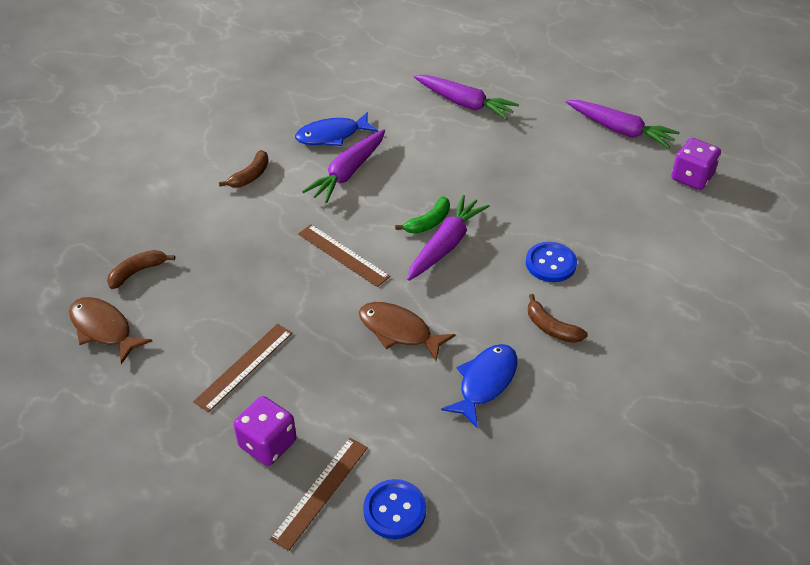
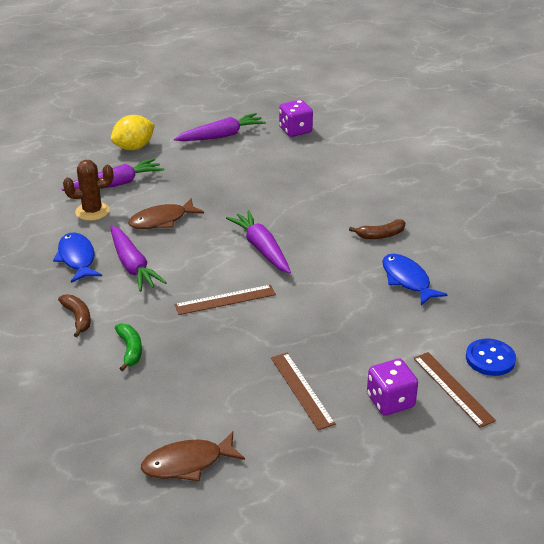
camera: 60 degrees left, 10 degrees down
brown banana [107,250,175,289] -> none
blue fish [295,112,378,146] -> blue fish turned 150 degrees clockwise [53,233,102,283]
brown fish [359,302,455,361] -> brown fish moved to [128,198,204,229]
green banana [395,196,450,234] -> green banana moved to [115,323,142,371]
blue button [526,242,577,282] -> none
none -> brown cactus [63,160,113,221]
none -> yellow lemon [111,115,155,150]

